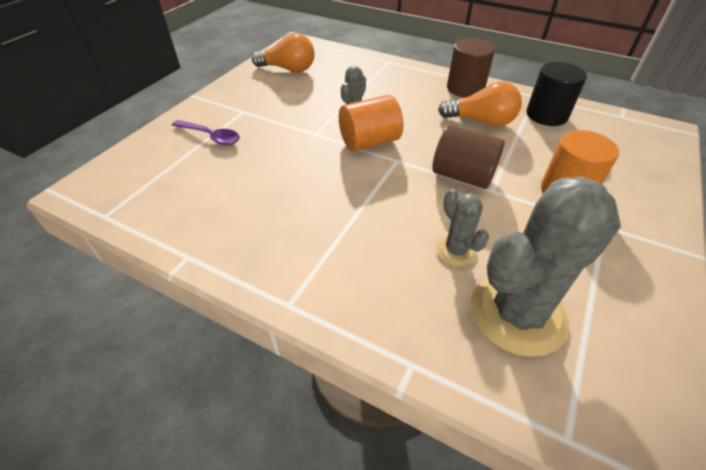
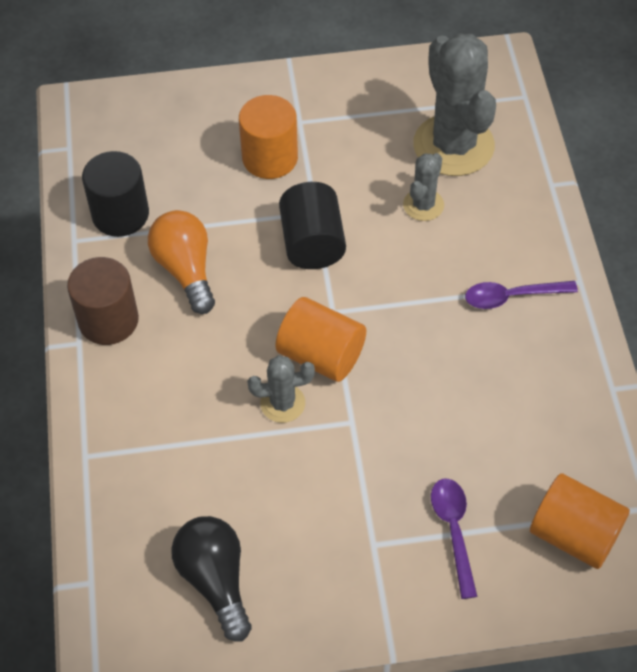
camera: 125 degrees left, 10 degrees up
orange light bulb [252,33,314,73] -> black light bulb [171,516,252,642]
brown cylinder [432,125,505,189] -> black cylinder [279,182,346,269]
grey cactus [471,176,621,357] -> grey cactus turned 45 degrees clockwise [413,33,496,176]
none -> purple spoon [465,281,578,309]
none -> orange cylinder [530,473,630,569]

